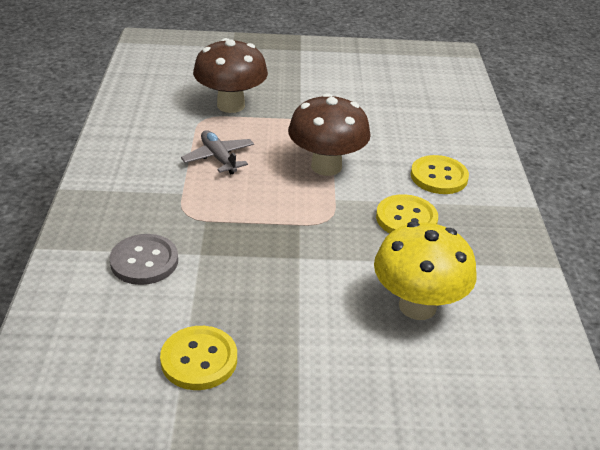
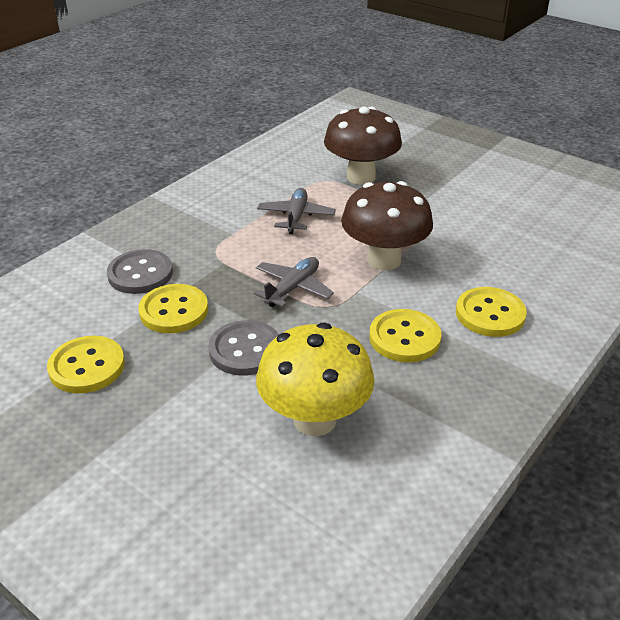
camera: 40 degrees right, 0 degrees up
none -> yellow button [139,284,208,333]
none -> grey button [208,320,279,376]
none -> grey plane [254,257,334,307]

